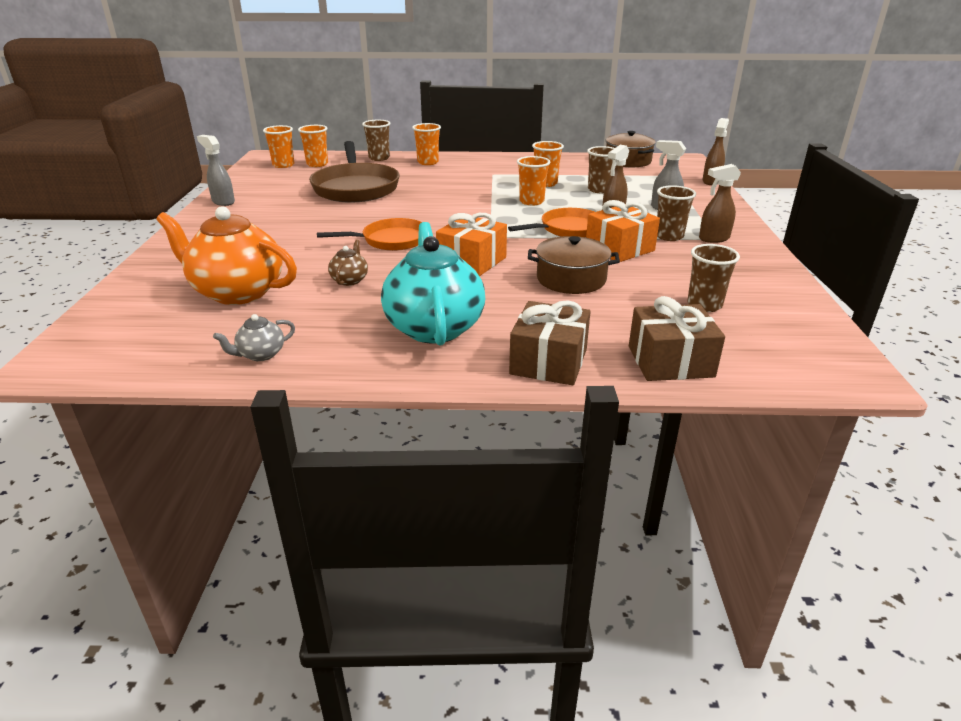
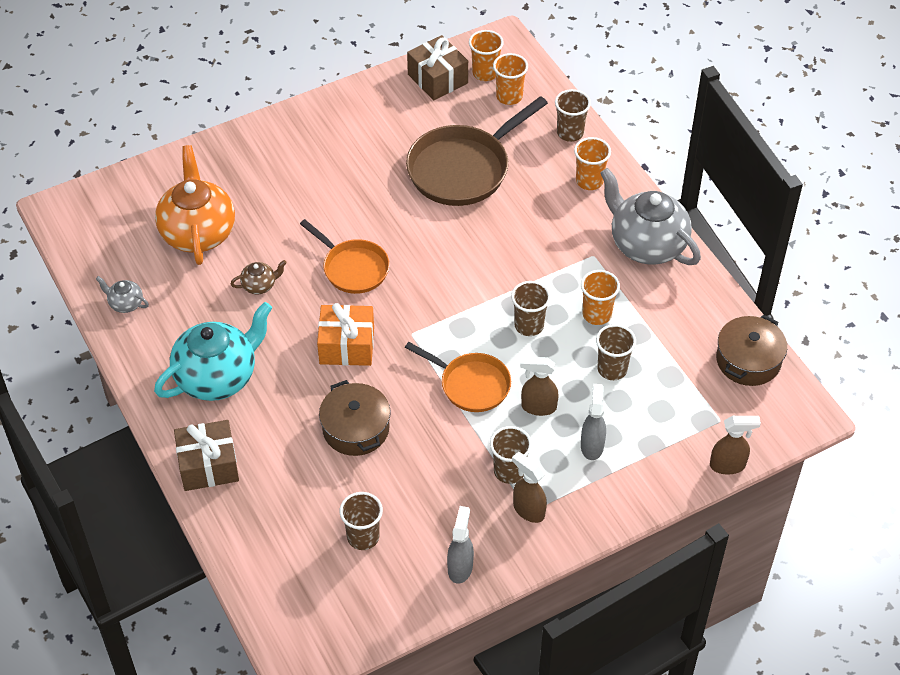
camera: 60 degrees right, 20 degrees up
grey spray bottle [197,135,235,206] -> grey spray bottle moved to [447,506,474,584]
orange cup [517,156,550,205] -> brown cup [511,281,551,336]
orange gift [586,200,660,262] -> none
brown gift [629,296,725,381] -> brown gift moved to [407,35,468,100]
none -> grey teapot [600,168,701,265]

